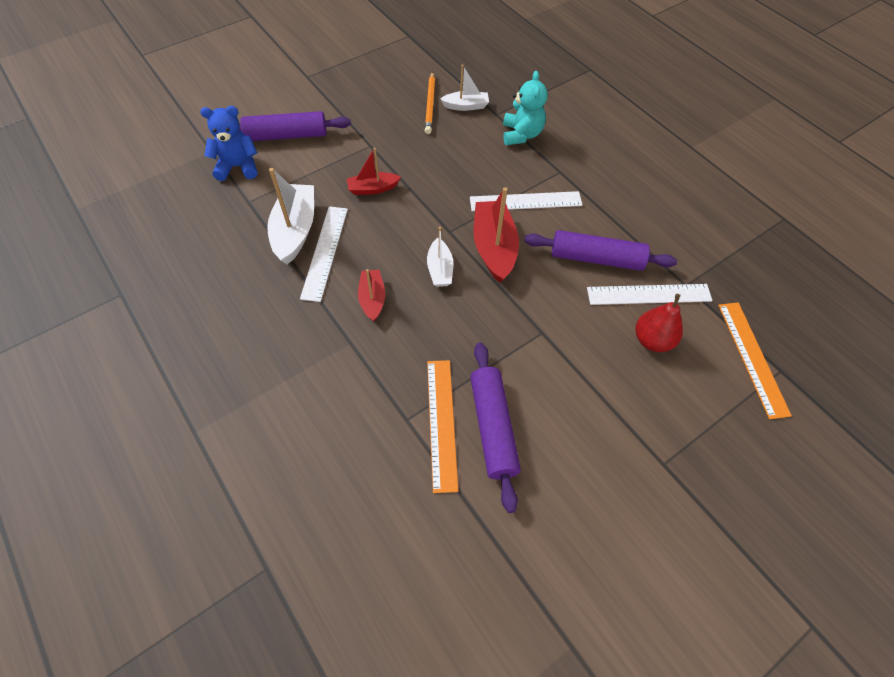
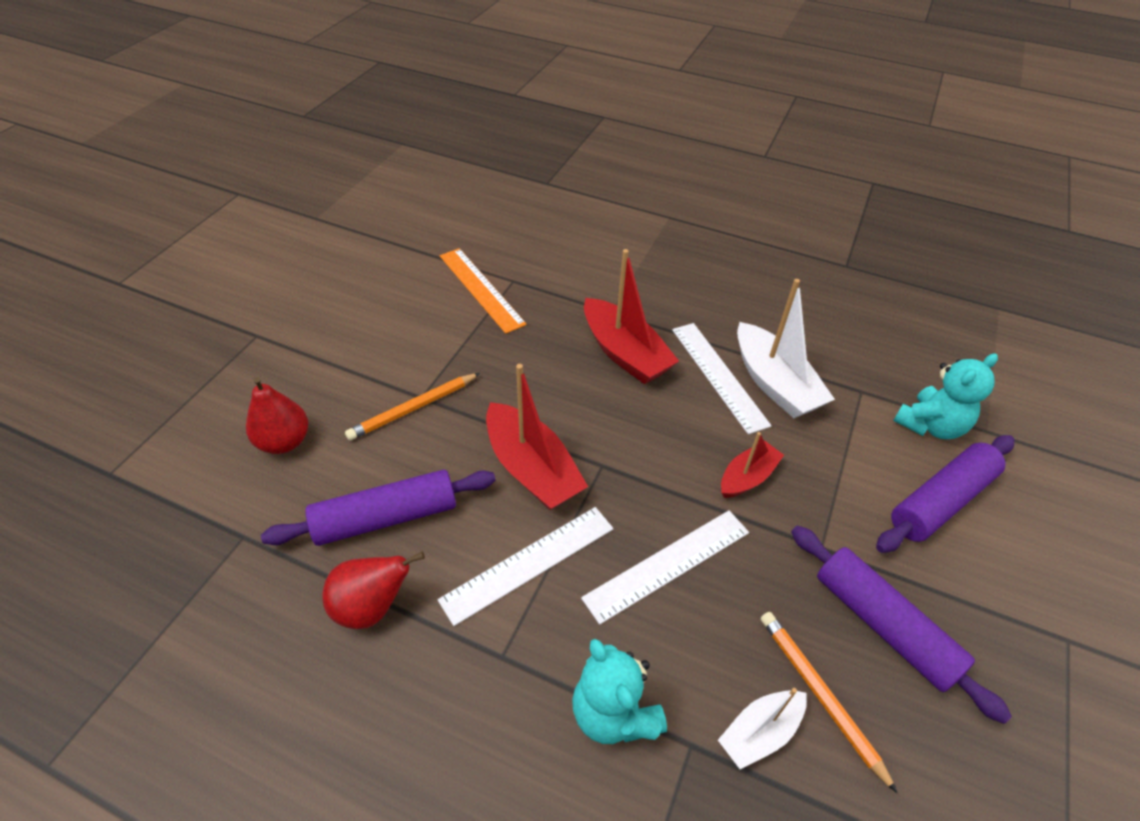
camera: 150 degrees right, 10 degrees down
blue teddy bear [200,106,258,181] -> turquoise teddy bear [893,353,998,439]
red boat [358,269,385,322] -> red boat [584,249,679,384], size x1.72
white boat [427,227,453,287] -> none
purple rolling pin [470,342,521,513] -> purple rolling pin moved to [791,525,1012,724]
white ruler [587,284,713,305] -> white ruler moved to [581,511,749,625]
orange ruler [718,302,792,419] -> none
none -> red pear [323,552,425,629]
none -> orange pencil [345,373,480,440]

